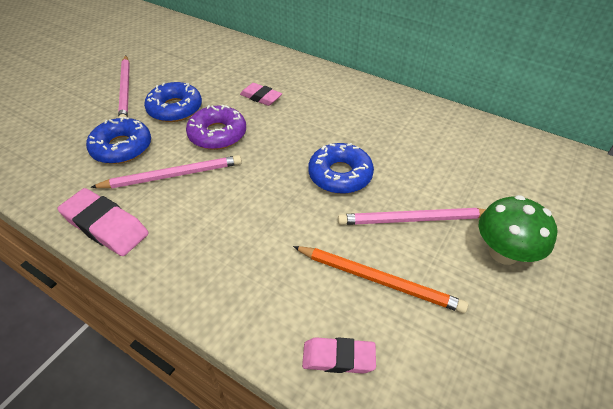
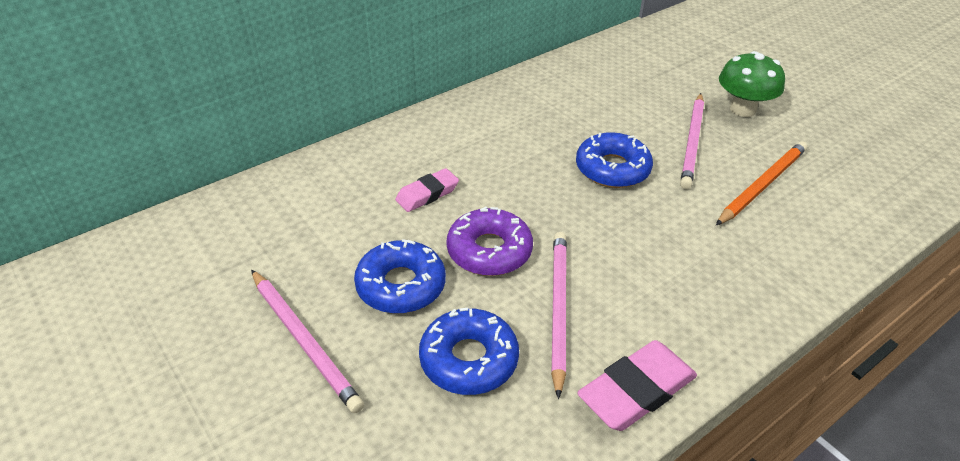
camera: 70 degrees left, 5 degrees down
pink pencil [118,55,130,118] -> pink pencil turned 45 degrees clockwise [251,270,364,413]
pink eraser [302,337,376,374] -> none

